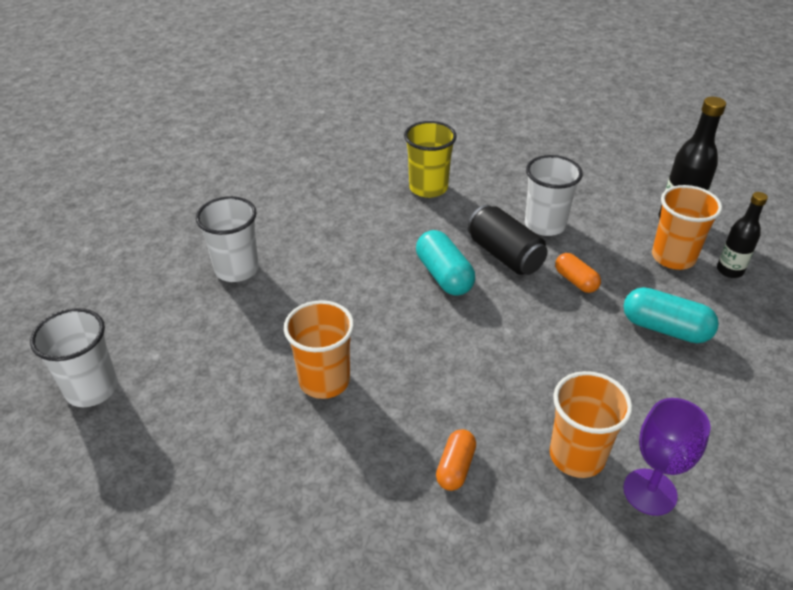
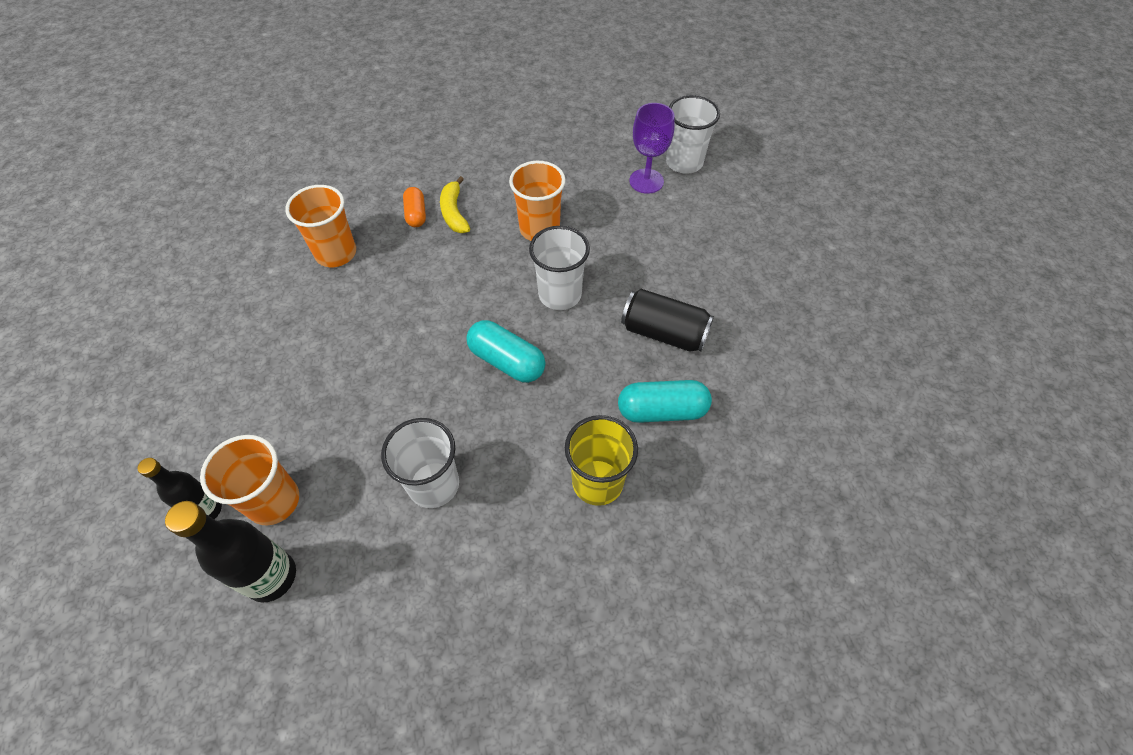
camera: 150 degrees right, 15 degrees up
white cup [196,196,259,282] -> white cup moved to [529,226,590,310]
black can [467,205,548,275] -> black can moved to [621,289,714,352]
orange capsule [555,253,601,293] -> none
turquoise capsule [623,287,719,343] -> turquoise capsule moved to [618,380,712,423]
purple goblet [623,398,711,516] -> purple goblet moved to [629,103,675,194]
none -> yellow banana [440,176,470,233]

